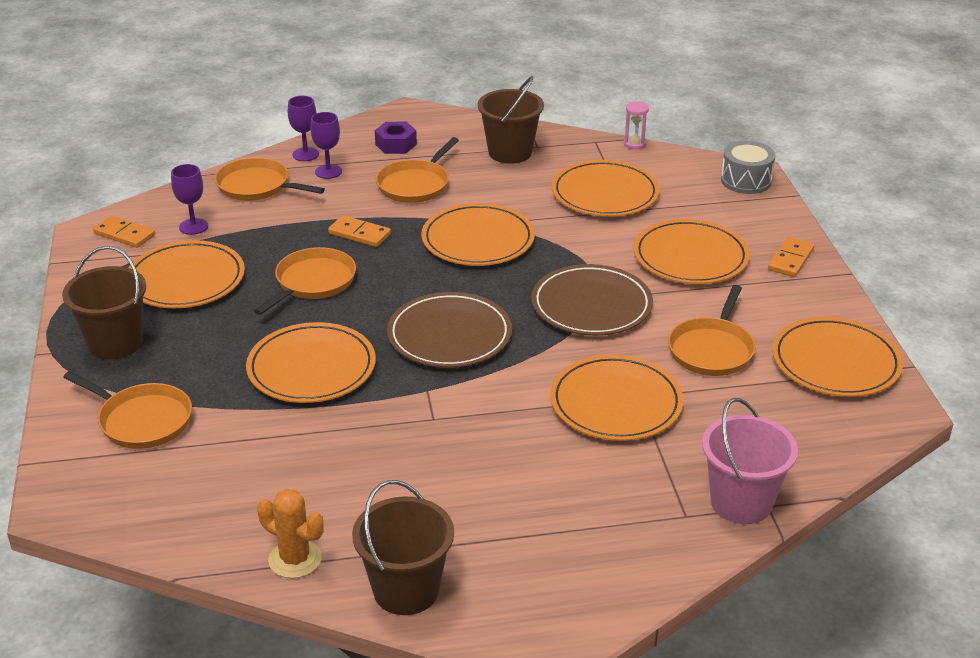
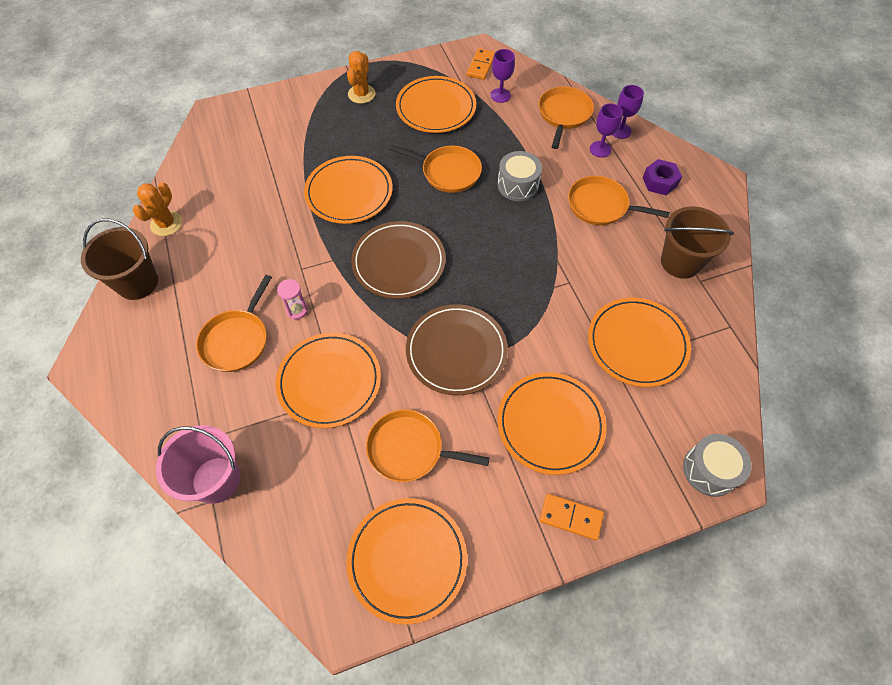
camera: 80 degrees right, 25 degrees up
brown bucket [62,246,146,360] -> orange cactus [347,51,376,104]
orange pan [63,371,192,449] -> orange pan moved to [196,275,272,372]
orange domino [328,215,391,247] -> grey drum [498,151,542,201]
orange plate [421,203,535,266] -> none
pink hourglass [624,101,649,149] -> pink hourglass moved to [277,279,308,320]

